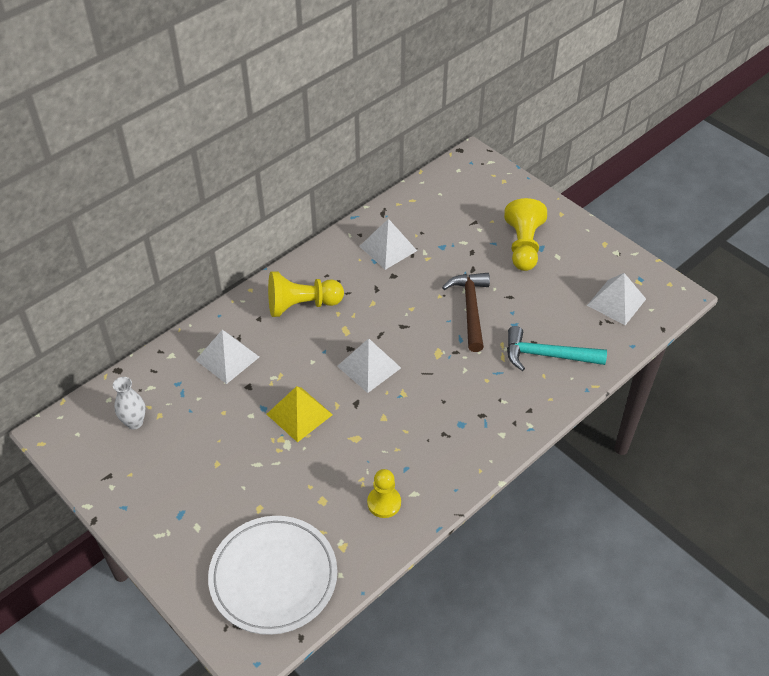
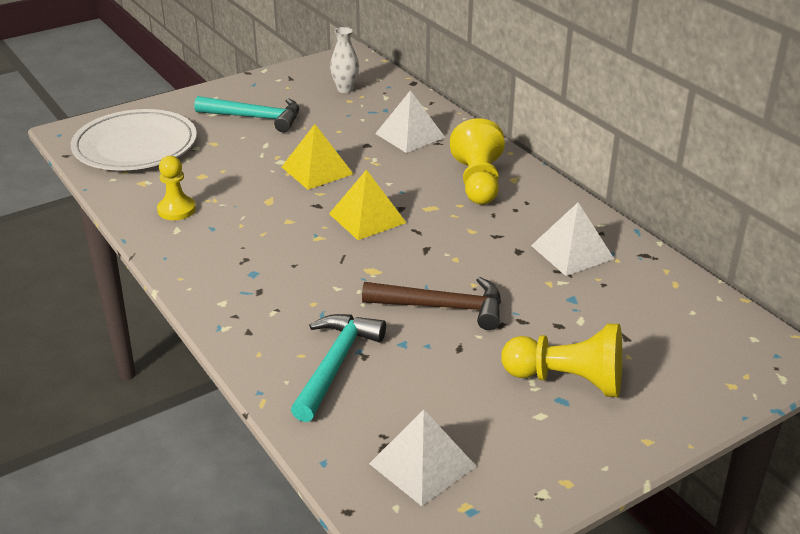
camera: 100 degrees right, 15 degrees down
white pyramid [337,338,401,393] -> yellow pyramid [329,169,406,240]
none -> turquoise hammer [194,96,299,132]

